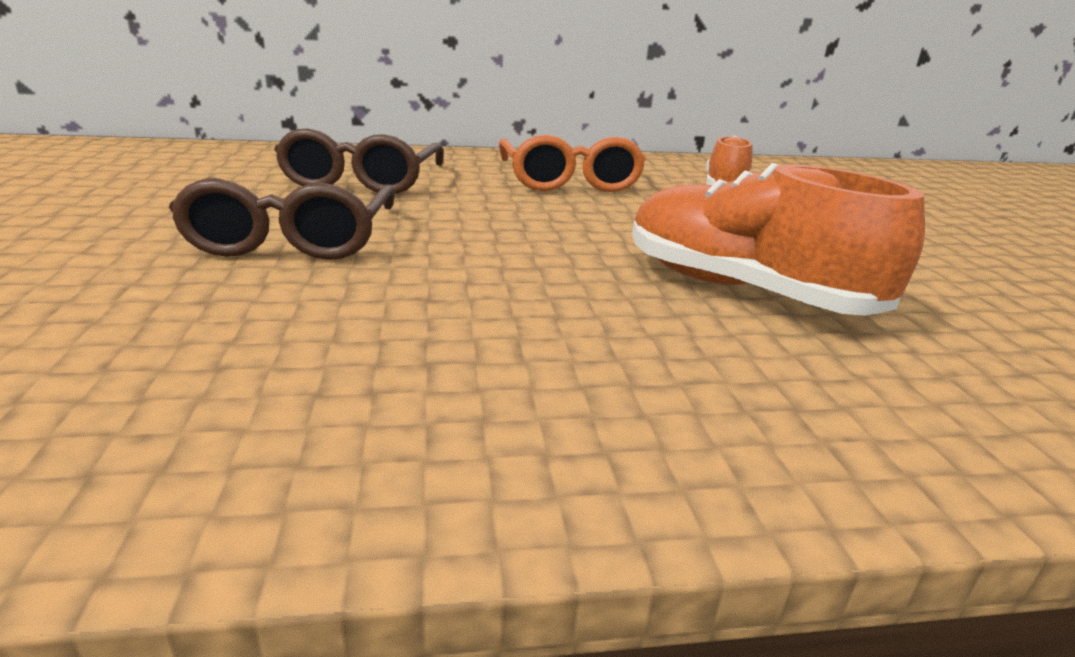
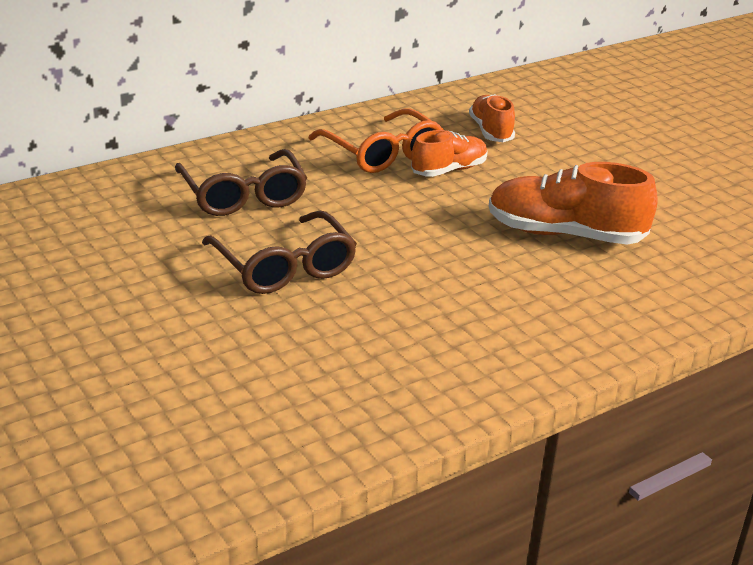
camera: 25 degrees left, 5 degrees up
none -> orange shoe [411,130,488,177]

